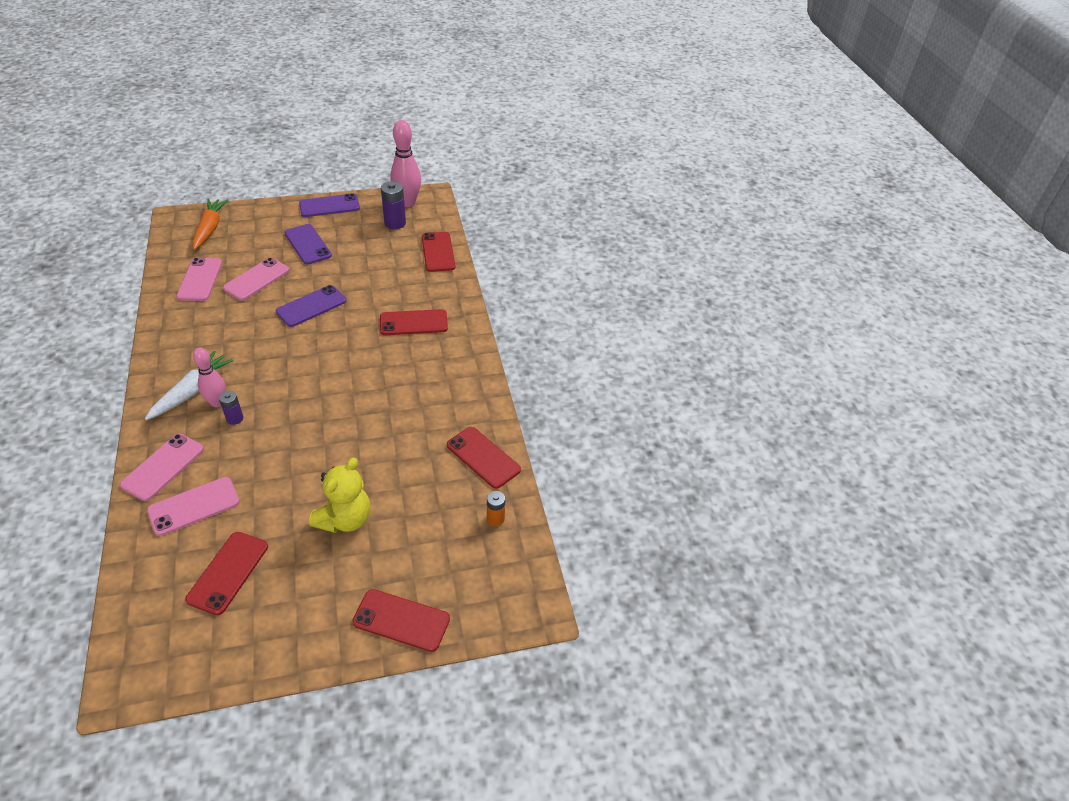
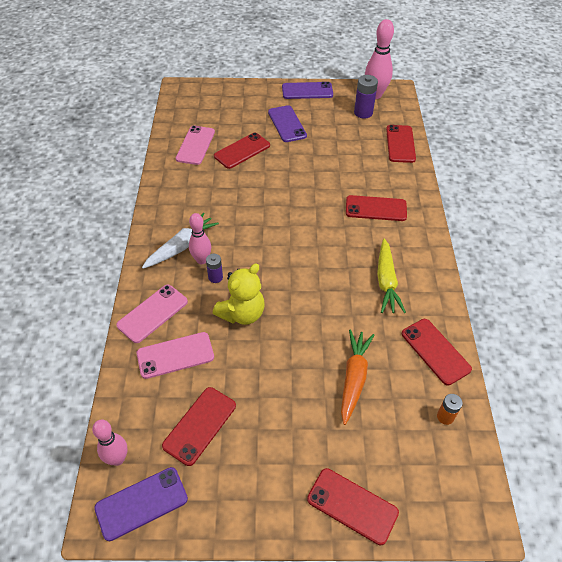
camera: 15 degrees right, 5 degrees up
orange carrot [192,199,229,250] -> orange carrot moved to [341,329,374,425]
pink phone [223,258,290,301] -> red phone [214,133,270,169]
purple phone [276,285,346,327] -> purple phone moved to [94,467,188,541]
yellow teddy bear [309,457,370,533] -> yellow teddy bear moved to [213,263,265,325]
none -> pink bowling pin [92,420,127,466]
none -> yellow carrot [377,239,406,313]

